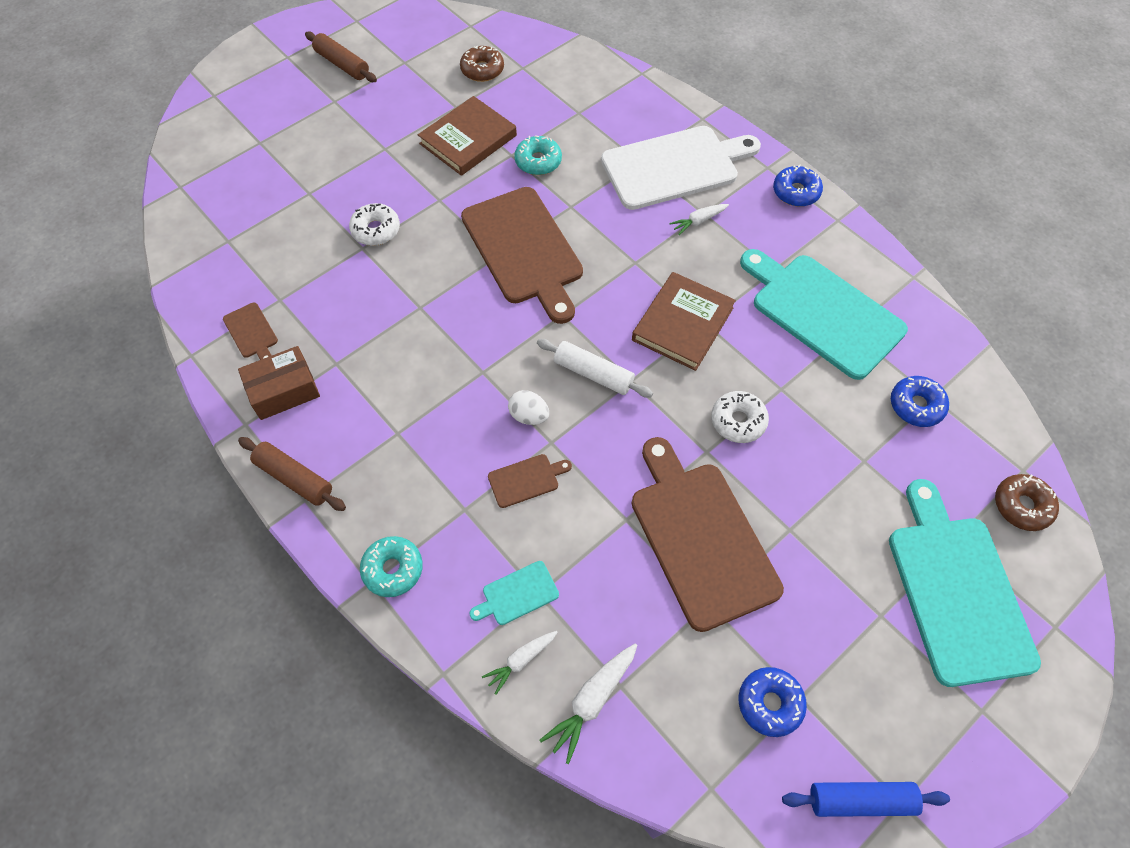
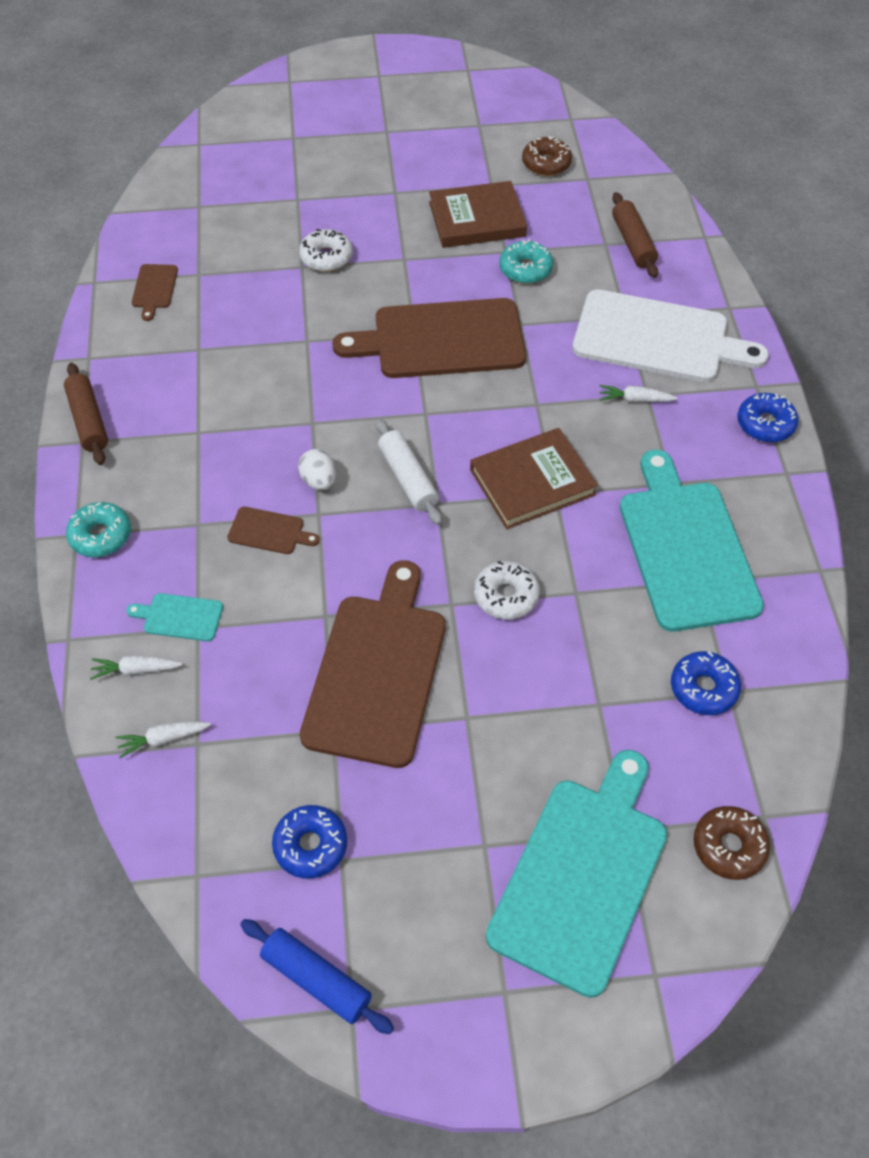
camera: 35 degrees right, 5 degrees down
brown box [238,346,320,420] -> none
brown rolling pin [305,32,377,82] -> brown rolling pin moved to [612,192,658,278]
brown cutting board [461,187,583,324] -> brown cutting board turned 75 degrees clockwise [332,298,526,378]
white carrot [540,643,637,764] -> white carrot [115,722,211,758], size x0.66

